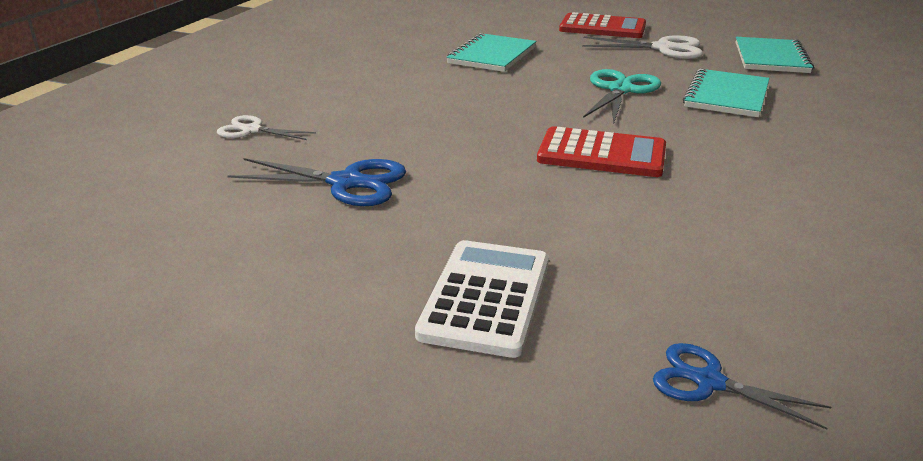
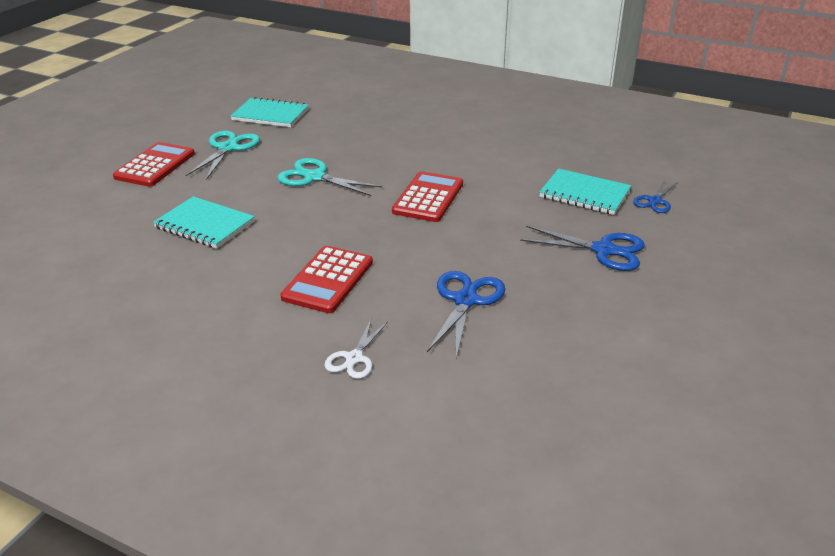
camera: 85 degrees left, 5 degrees up
white calculator [415,240,549,358] -> blue scissors [520,226,645,271]
white scissors [582,35,703,59] -> turquoise scissors [186,131,260,180]
turquoise notebook [683,69,770,117] -> turquoise notebook moved to [539,169,631,215]
none -> red calculator [280,246,373,313]

